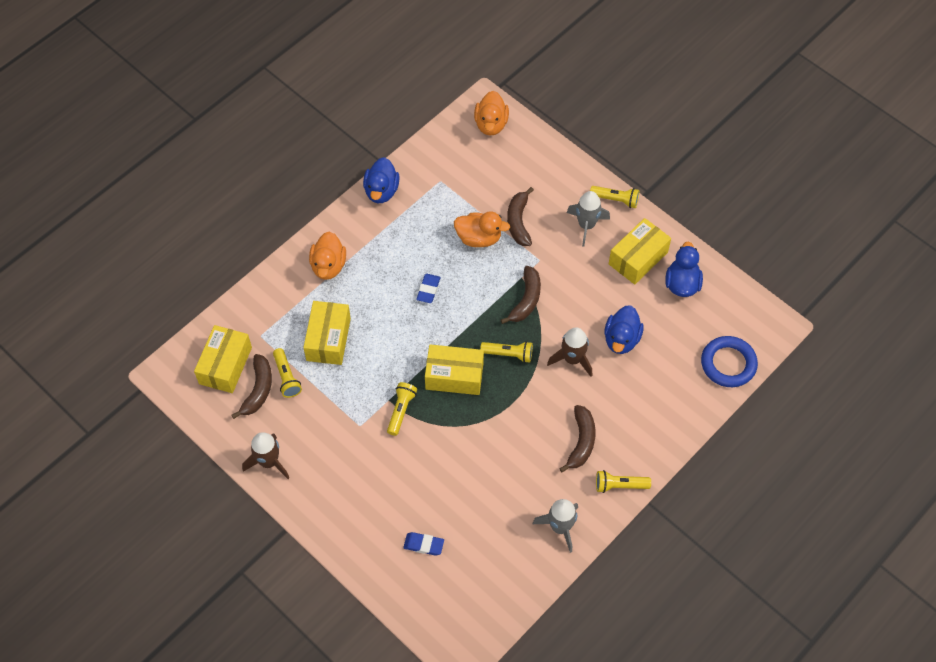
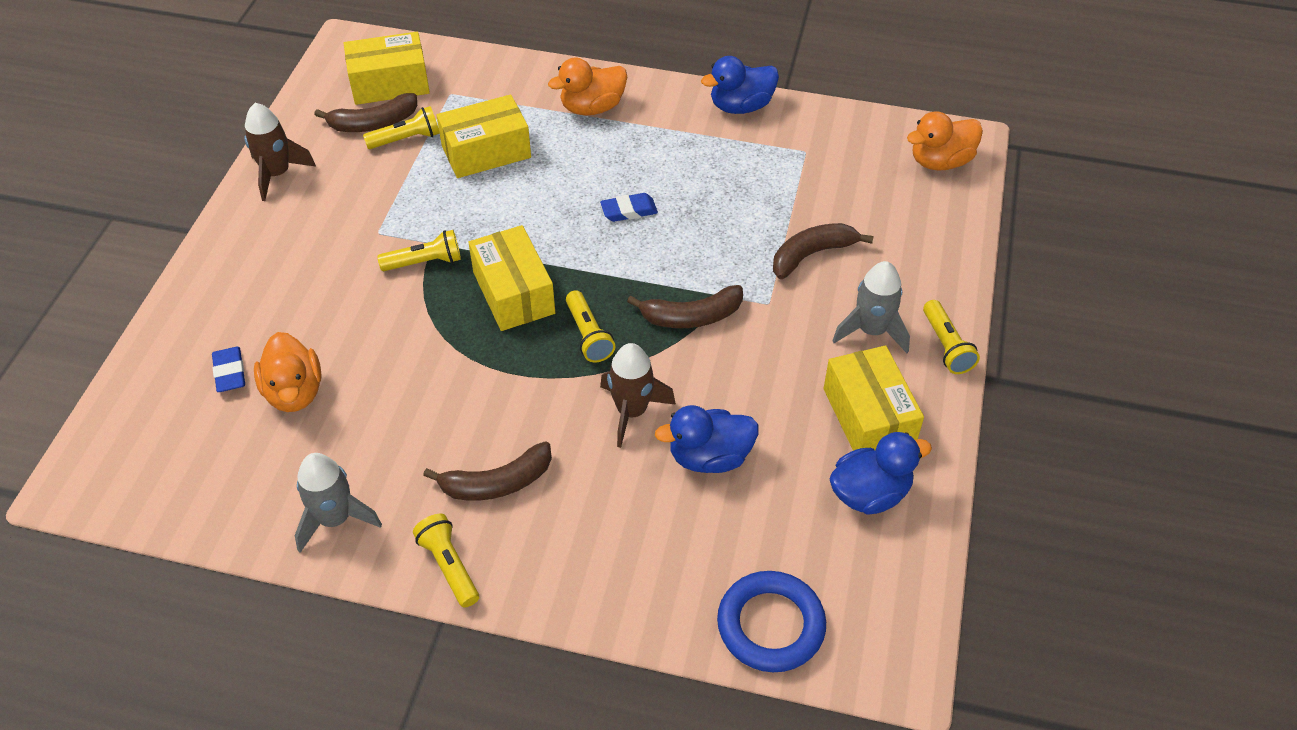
camera: 60 degrees right, 10 degrees down
yellow flashlight [273,348,302,398] -> yellow flashlight turned 150 degrees counterclockwise [363,106,440,149]
orange duck [454,211,510,247] -> orange duck moved to [254,332,322,412]
yellow box [609,218,671,285] -> yellow box turned 60 degrees clockwise [823,345,924,451]

